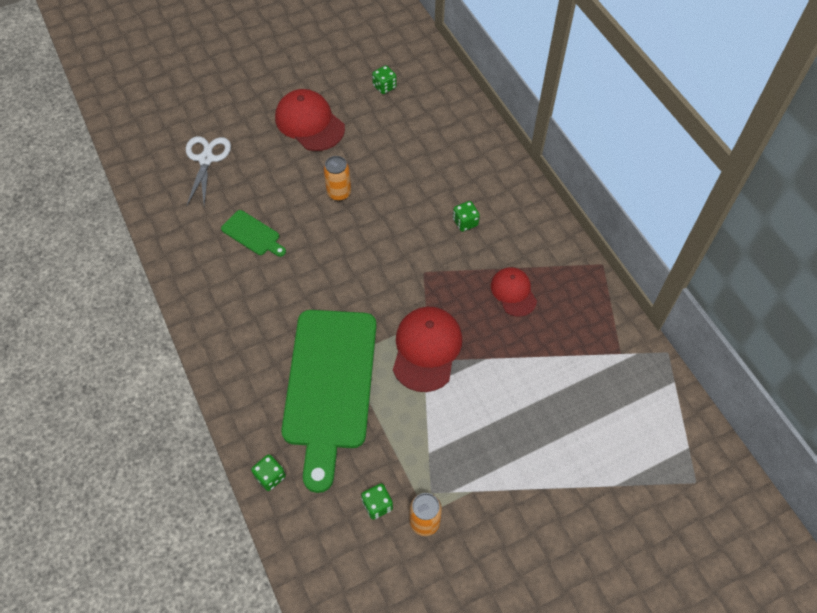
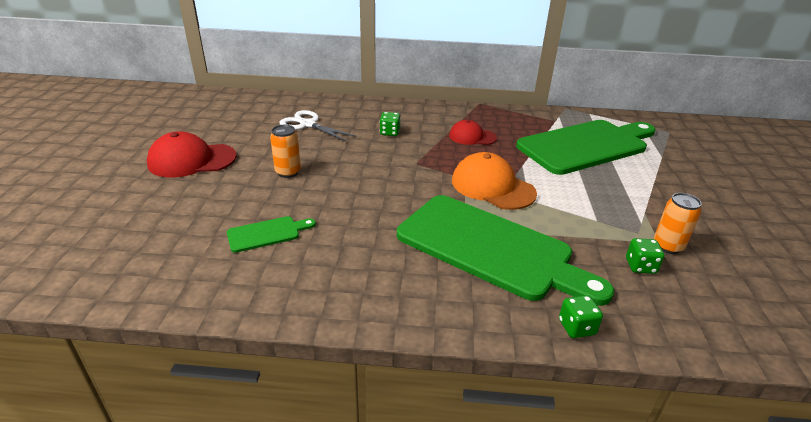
camera: 60 degrees left, 25 degrees down
white scissors [186,136,231,206] -> white scissors moved to [279,110,356,141]
green dice [372,65,397,94] -> none
red cap [393,306,462,392] -> orange cap [452,152,537,210]
none -> green cutting board [516,120,656,175]

